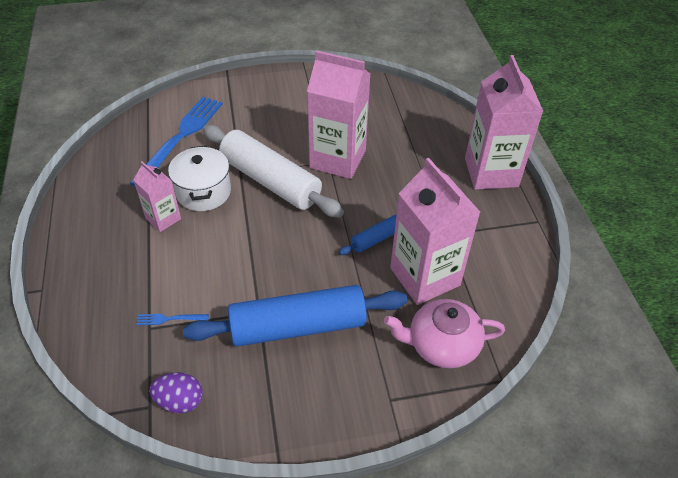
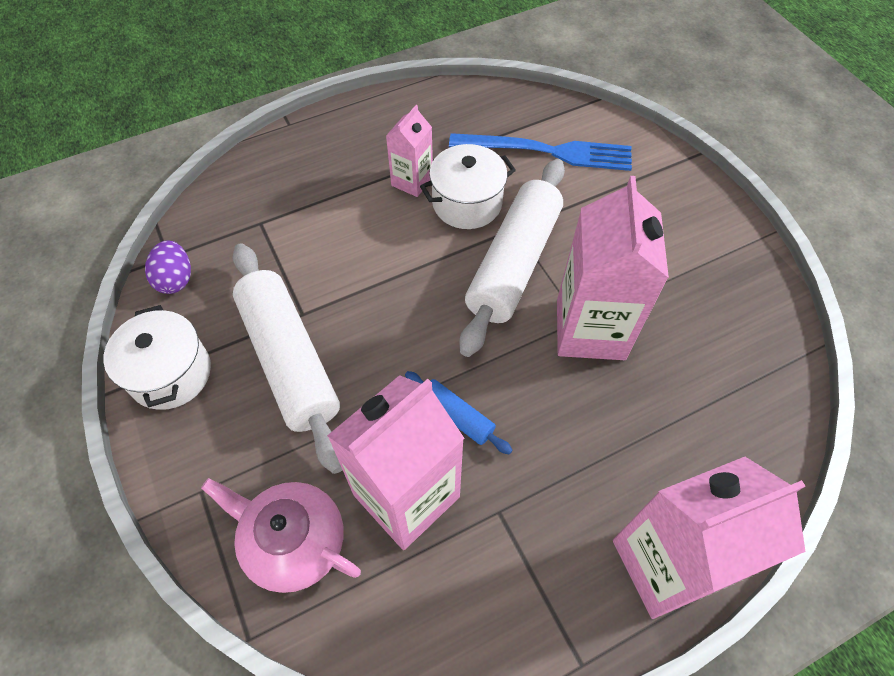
camera: 75 degrees right, 10 degrees up
blue fork [136,314,209,325] -> none
blue rolling pin [183,285,408,347] -> white rolling pin [233,243,342,474]
pink teapot [384,299,505,368] -> pink teapot turned 45 degrees counterclockwise [201,478,361,593]
none -> white pot [103,305,211,410]

